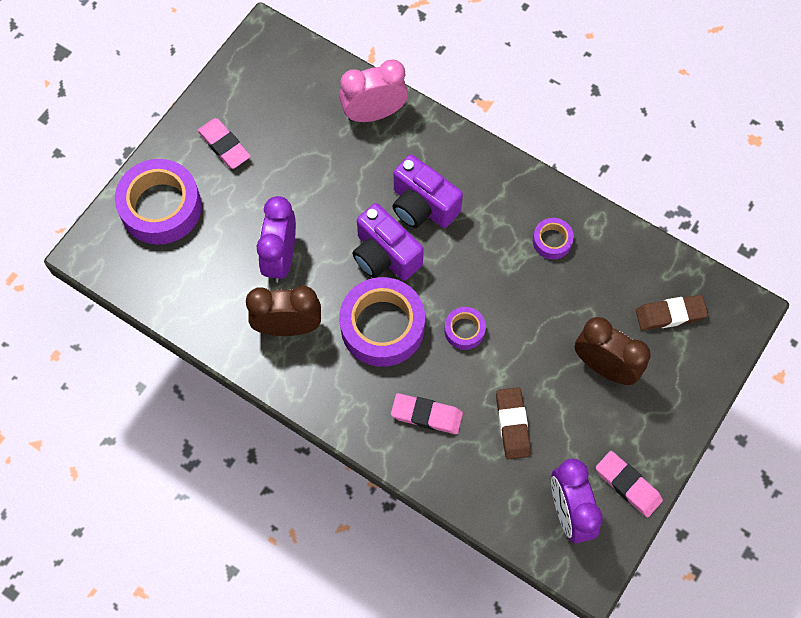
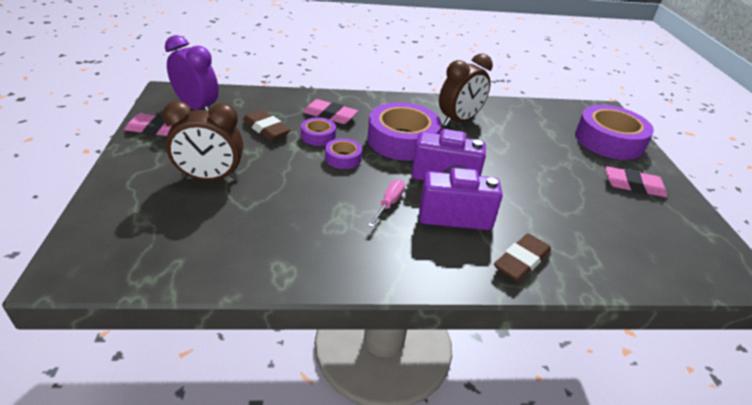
camera: 140 degrees right, 30 degrees down
purple clock [257,196,296,283] -> none
pink clock [339,59,408,122] -> none
pink eraser [391,393,463,434] -> pink eraser turned 45 degrees clockwise [303,99,358,124]
purple tape [533,218,574,259] -> purple tape moved to [301,117,336,146]
brown eraser [636,295,708,330] -> brown eraser moved to [494,233,551,282]
none -> pink screwdriver [368,179,405,227]

